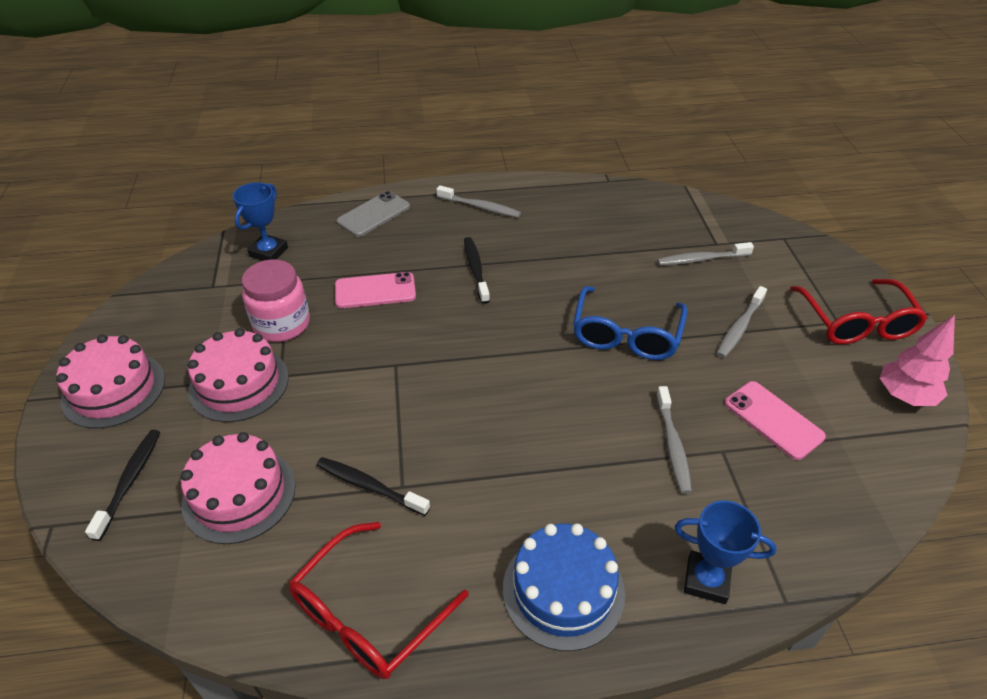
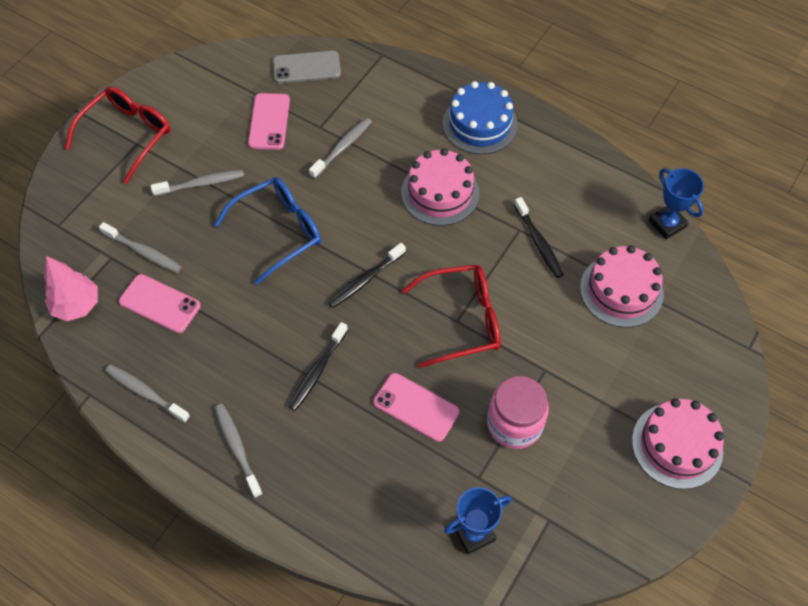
camera: 140 degrees left, 15 degrees up
black toothbrush [85,430,160,541] -> black toothbrush moved to [328,243,406,308]
pink cake [188,328,289,422] -> pink cake moved to [401,148,480,226]
red glasses [289,522,469,679] -> red glasses moved to [402,265,500,368]
grey phone [337,191,410,237] -> grey phone moved to [273,51,341,83]
blue trophy [675,500,777,604] -> blue trophy moved to [649,168,704,239]
pink tree [880,315,955,406] -> pink tree moved to [44,256,98,321]
none -> grey toothbrush [105,364,190,423]
none -> pink phone [119,274,201,333]

